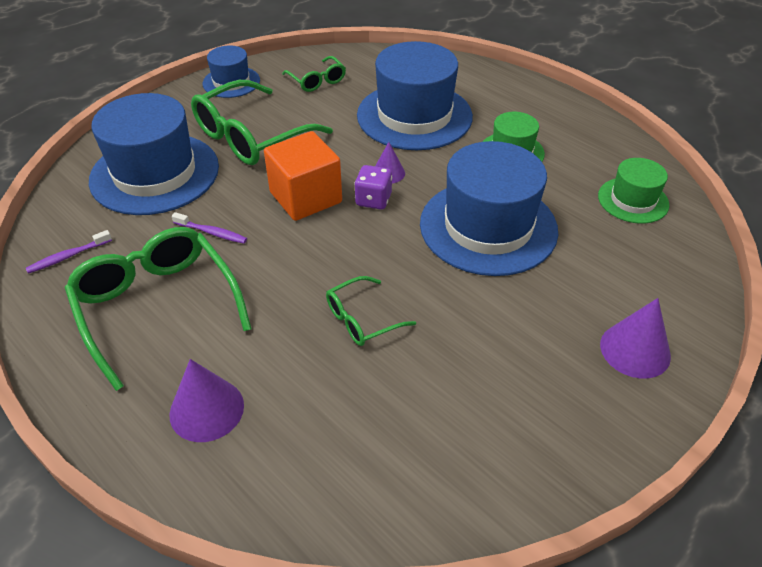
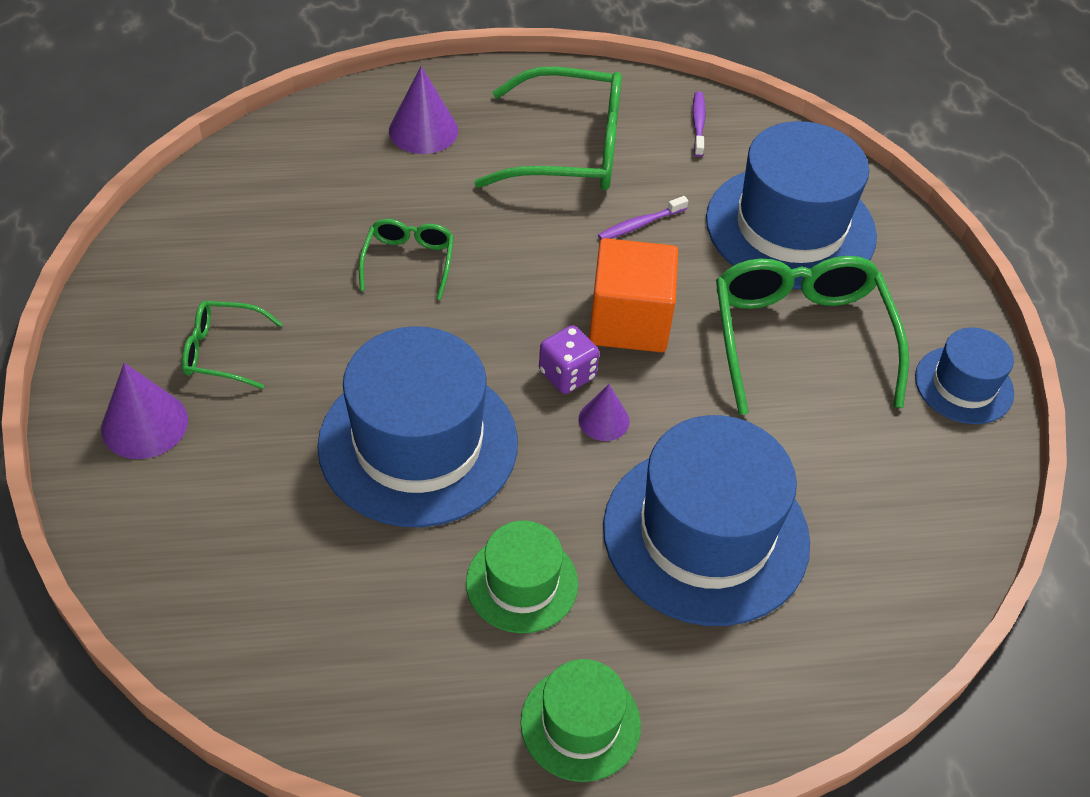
camera: 125 degrees right, 5 degrees up
green glasses [282,56,346,92] -> green glasses moved to [182,300,283,389]
green hat [598,158,669,224] -> green hat moved to [520,659,641,782]

